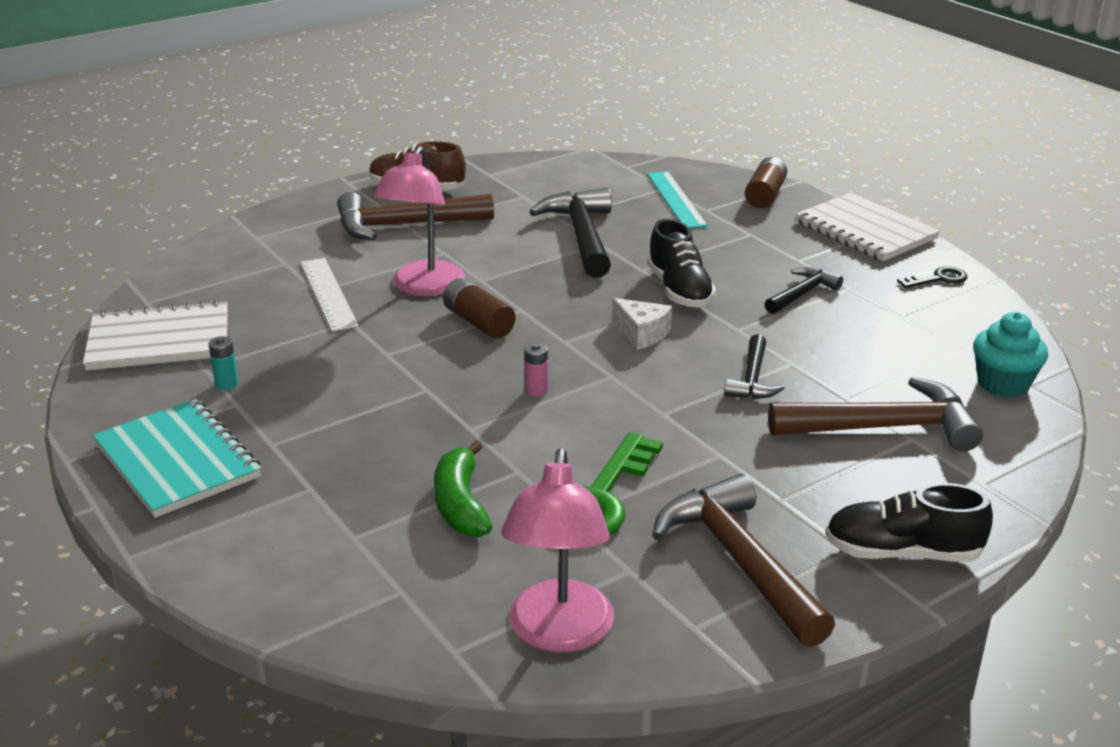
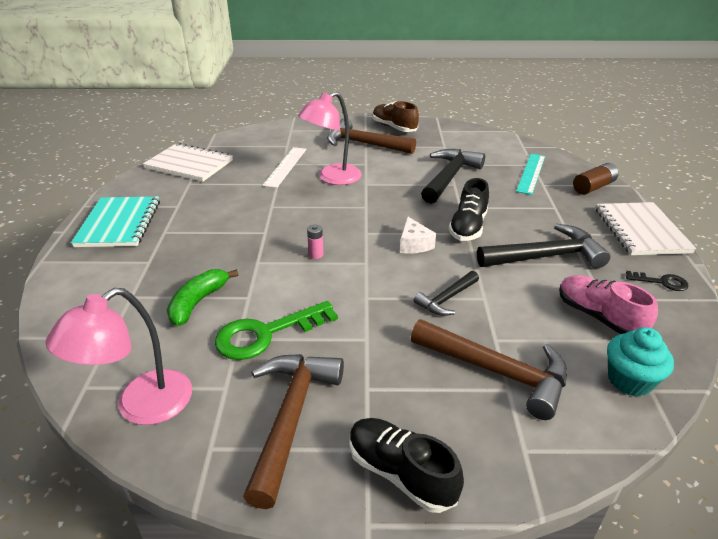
camera: 35 degrees right, 5 degrees up
turquoise battery [208,336,238,390] -> none
brown battery [443,278,515,339] -> none
black hammer [764,267,843,314] -> black hammer [477,224,611,268], size x1.80
none -> pink shoe [559,275,658,334]

